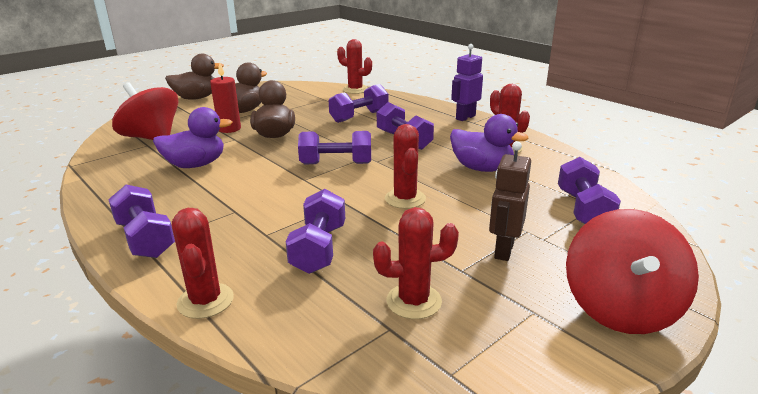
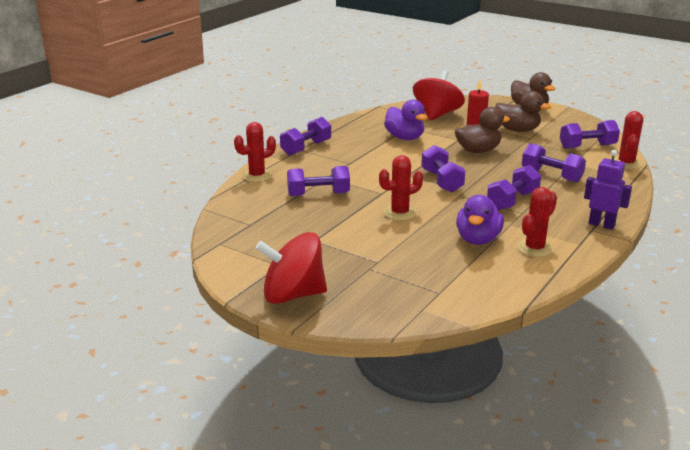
camera: 75 degrees right, 0 degrees up
red cactus [373,207,459,319] -> none
brown robot [489,141,531,261] -> none
purple dumbbell [558,157,621,224] -> purple dumbbell moved to [560,120,620,149]

